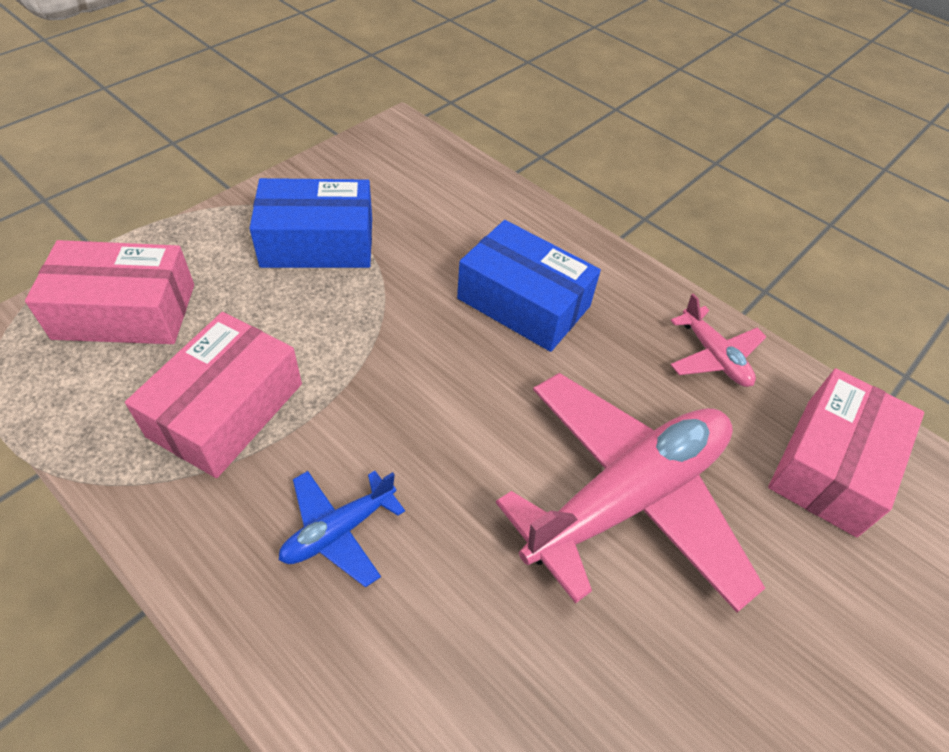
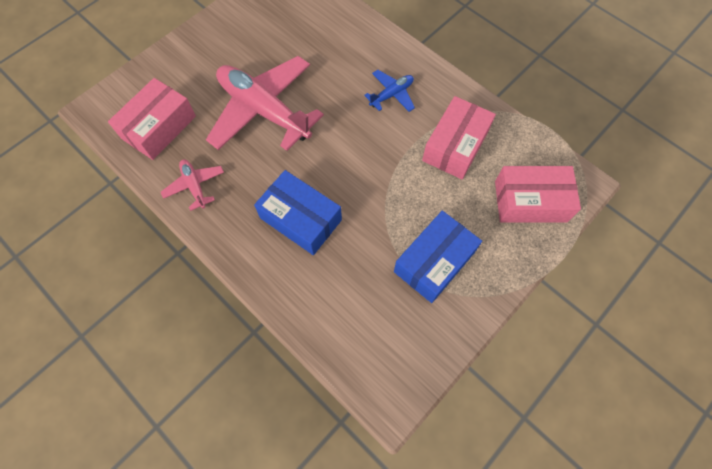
camera: 175 degrees left, 15 degrees up
blue box [249,178,372,268] -> blue box turned 45 degrees counterclockwise [394,211,482,303]
pink plane [496,373,765,612] -> pink plane turned 75 degrees clockwise [206,56,324,151]

